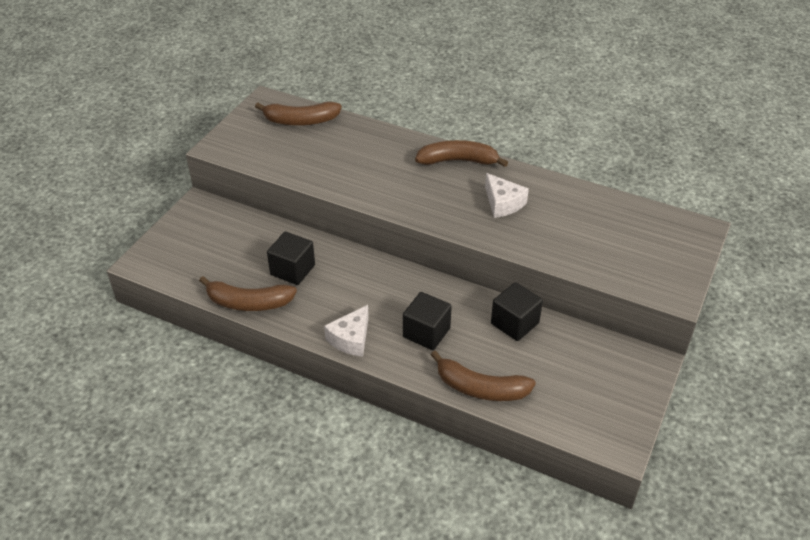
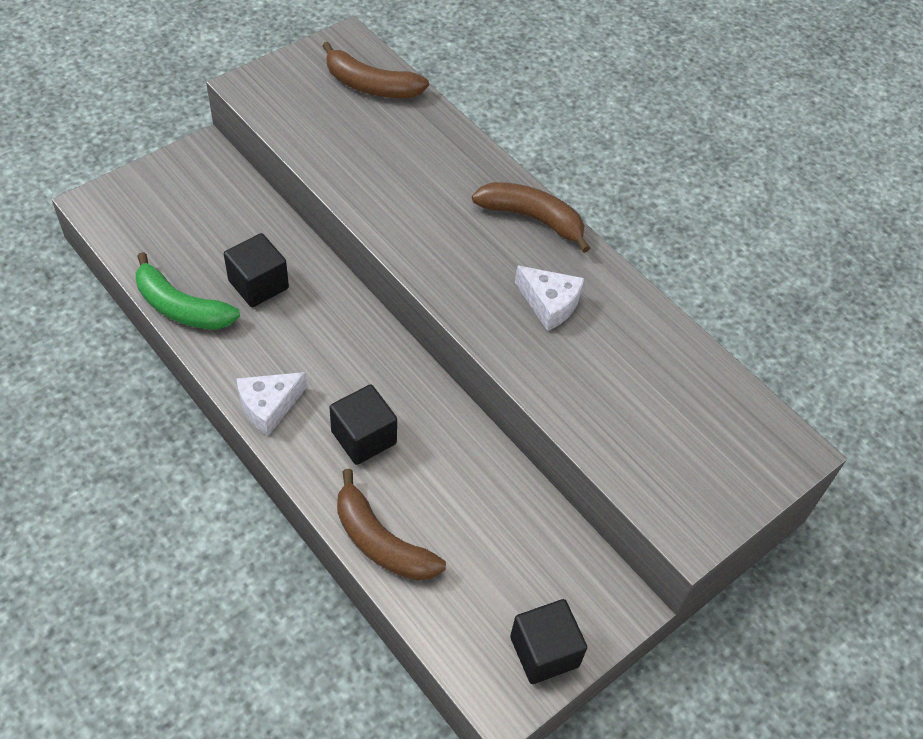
camera: 20 degrees right, 10 degrees up
brown banana [199,276,297,311] -> green banana [135,252,240,330]
white cheese [485,173,529,218] -> white cheese turned 45 degrees counterclockwise [515,265,584,331]
black cube [491,282,543,341] -> black cube moved to [510,599,587,684]

